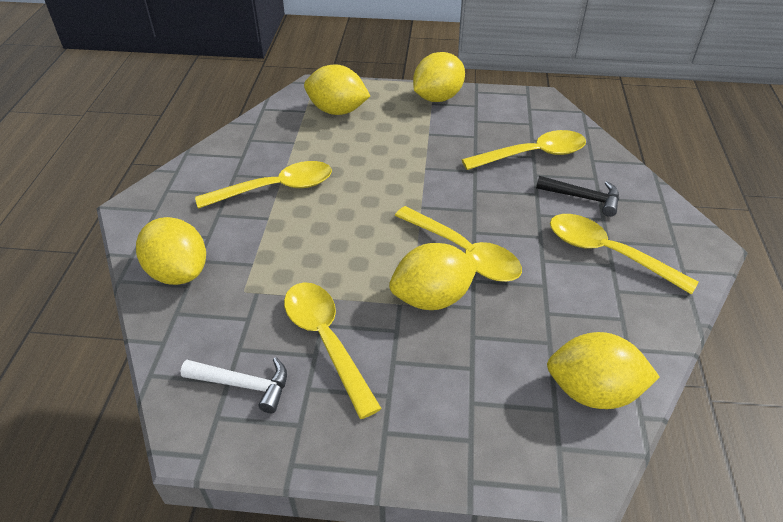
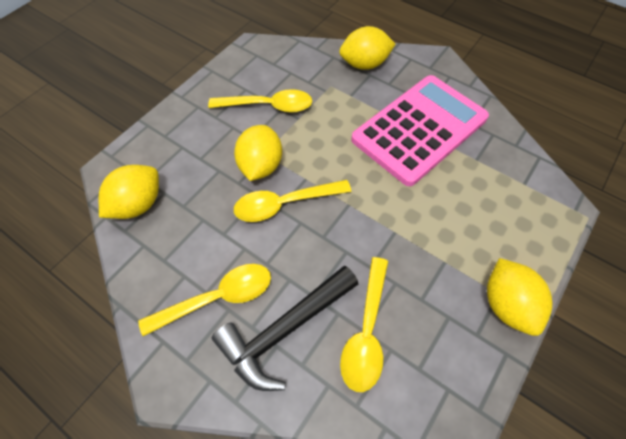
camera: 120 degrees right, 15 degrees up
white hammer [180,357,287,413] -> none
yellow spoon [195,161,332,209] -> pink calculator [351,75,489,186]
yellow lemon [304,64,370,115] -> none
black hammer [536,176,619,217] -> black hammer [212,266,358,391], size x1.82

